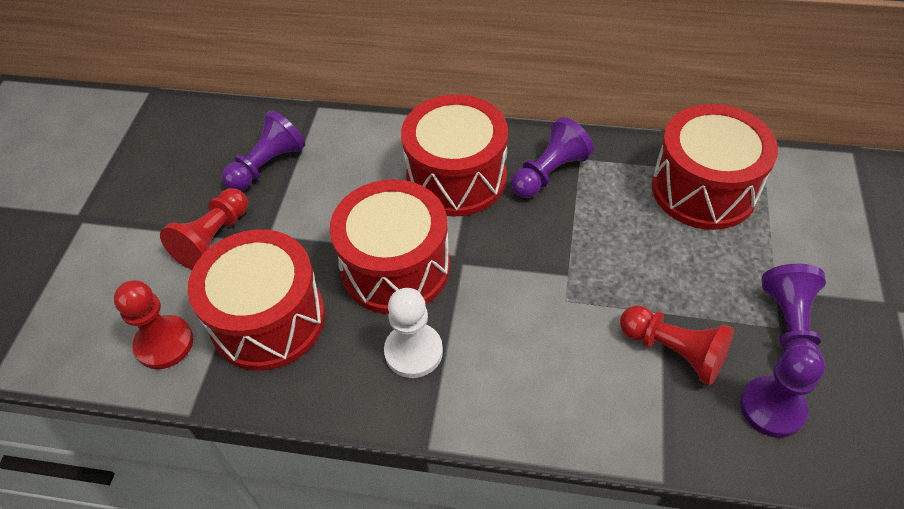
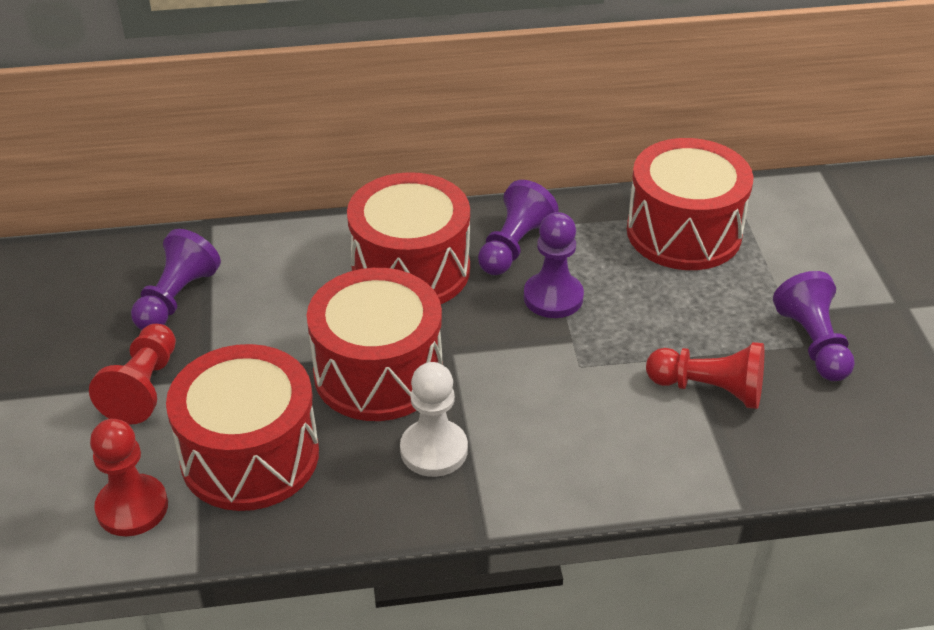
camera: 20 degrees left, 10 degrees down
purple pawn [740,345,825,438] -> purple pawn moved to [524,212,584,318]

